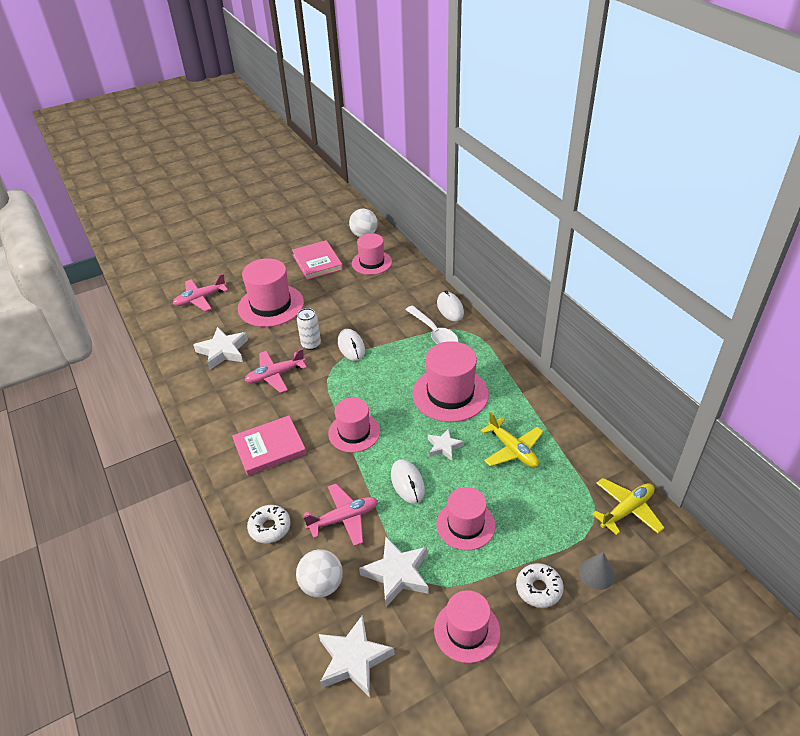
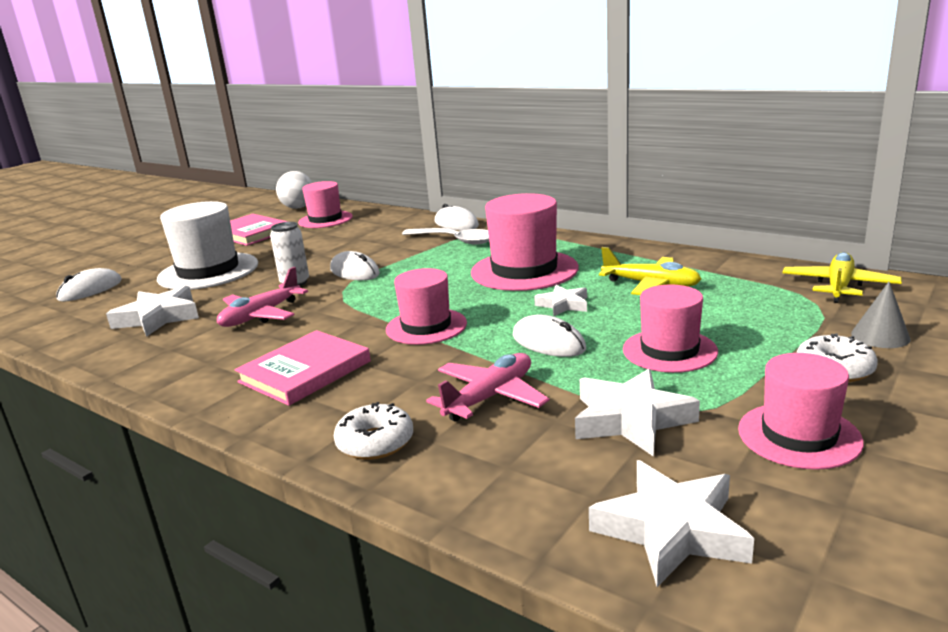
camera: 25 degrees left, 20 degrees down
pink plane [173,274,228,311] -> white mouse [56,268,122,302]
pink hat [238,258,304,327] -> white hat [157,201,258,290]
white ball [296,549,343,598] -> none

